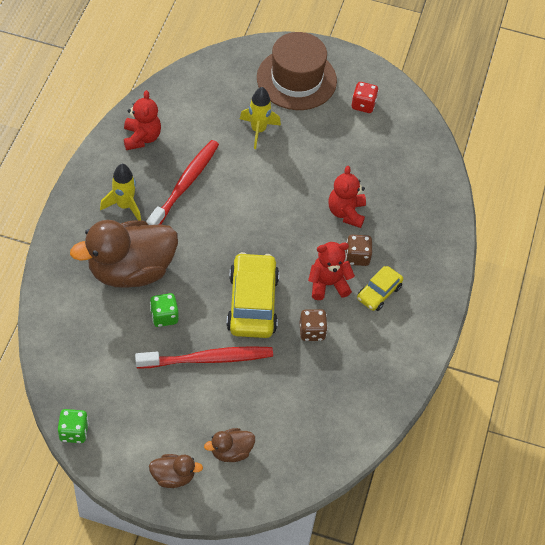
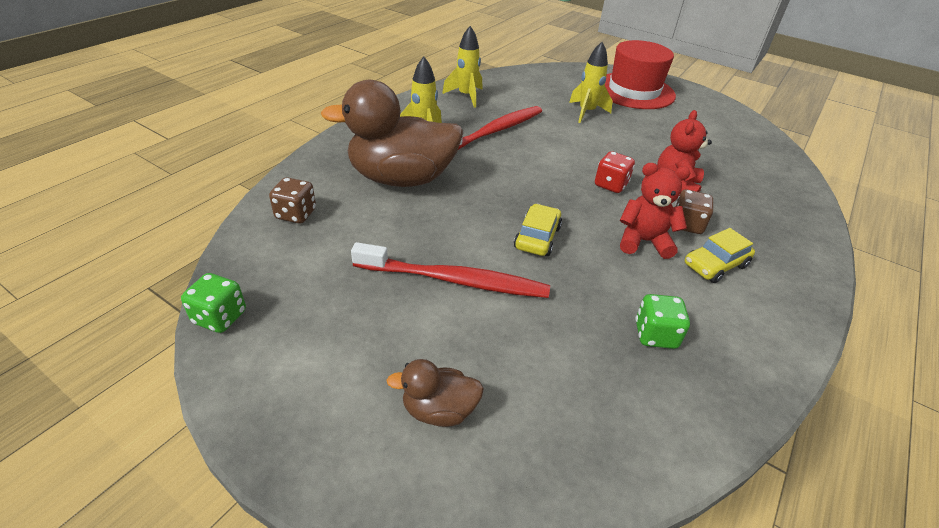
camera: 20 degrees right, 15 degrees down
red teddy bear [124,90,161,150] -> yellow rocket [442,26,482,108]
brown duck [149,454,203,488] -> none
green dice [150,293,178,327] -> green dice moved to [635,294,690,349]
yellow car [226,252,279,338] -> yellow car [514,204,562,256], size x0.56
brown hat [257,32,337,110] -> red hat [605,40,676,109]
brown dice [299,309,328,341] -> brown dice moved to [269,177,316,223]
red dice [352,82,379,113] -> red dice moved to [595,151,635,193]

